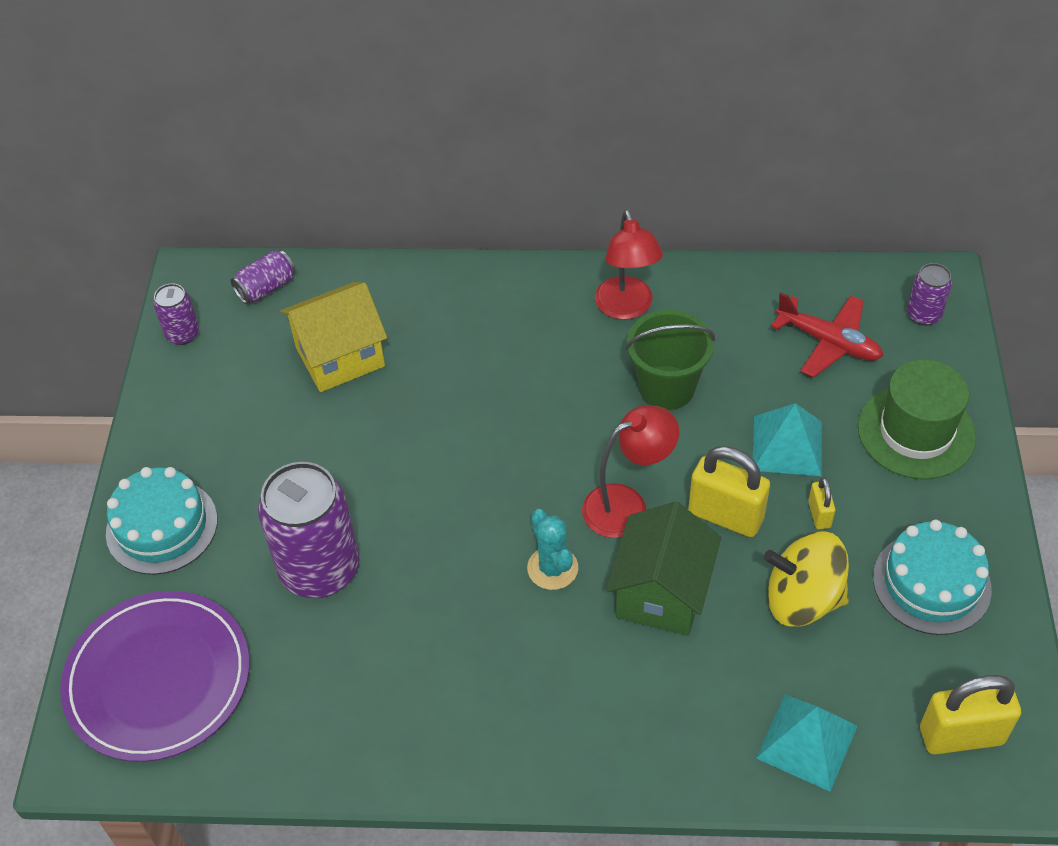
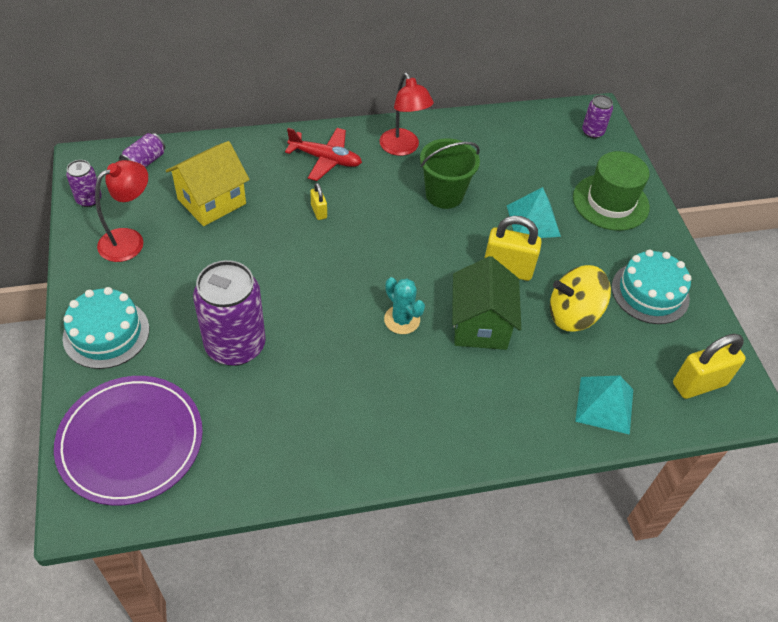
camera: 20 degrees left, 0 degrees up
red lamp [582,405,679,538] -> red lamp moved to [95,160,148,262]
red plane [771,292,883,378] -> red plane moved to [285,128,362,181]
yellow padlock [808,477,835,529] -> yellow padlock moved to [310,183,327,220]

